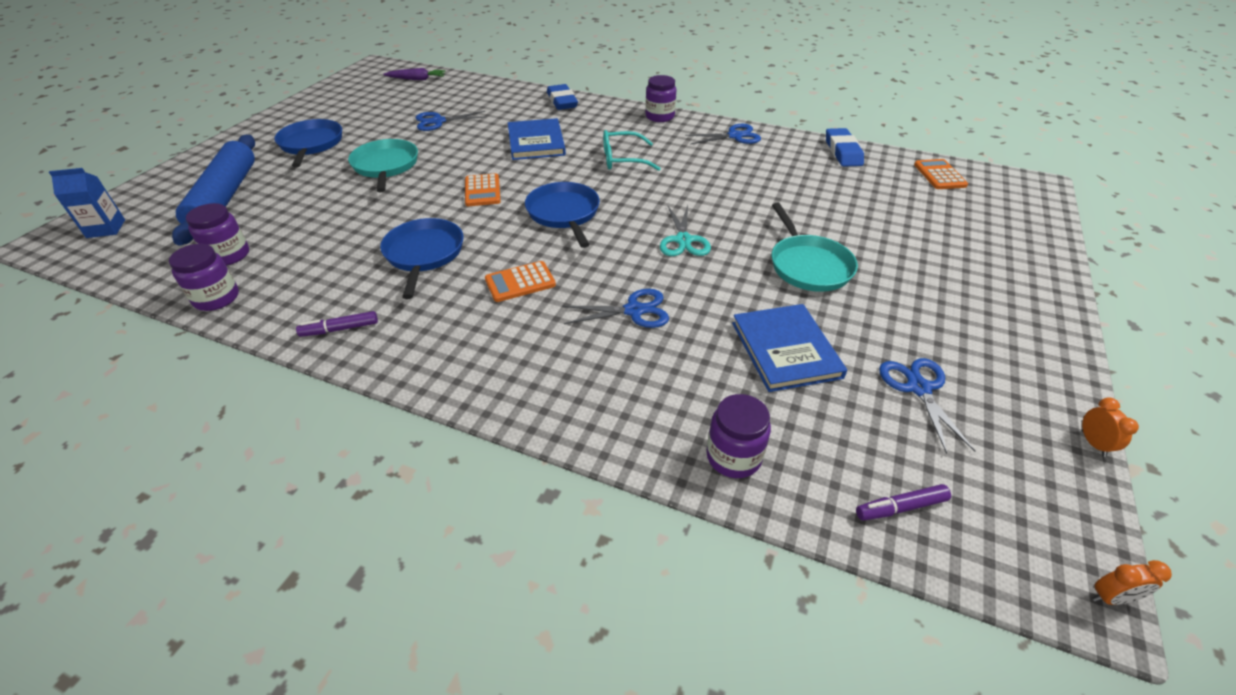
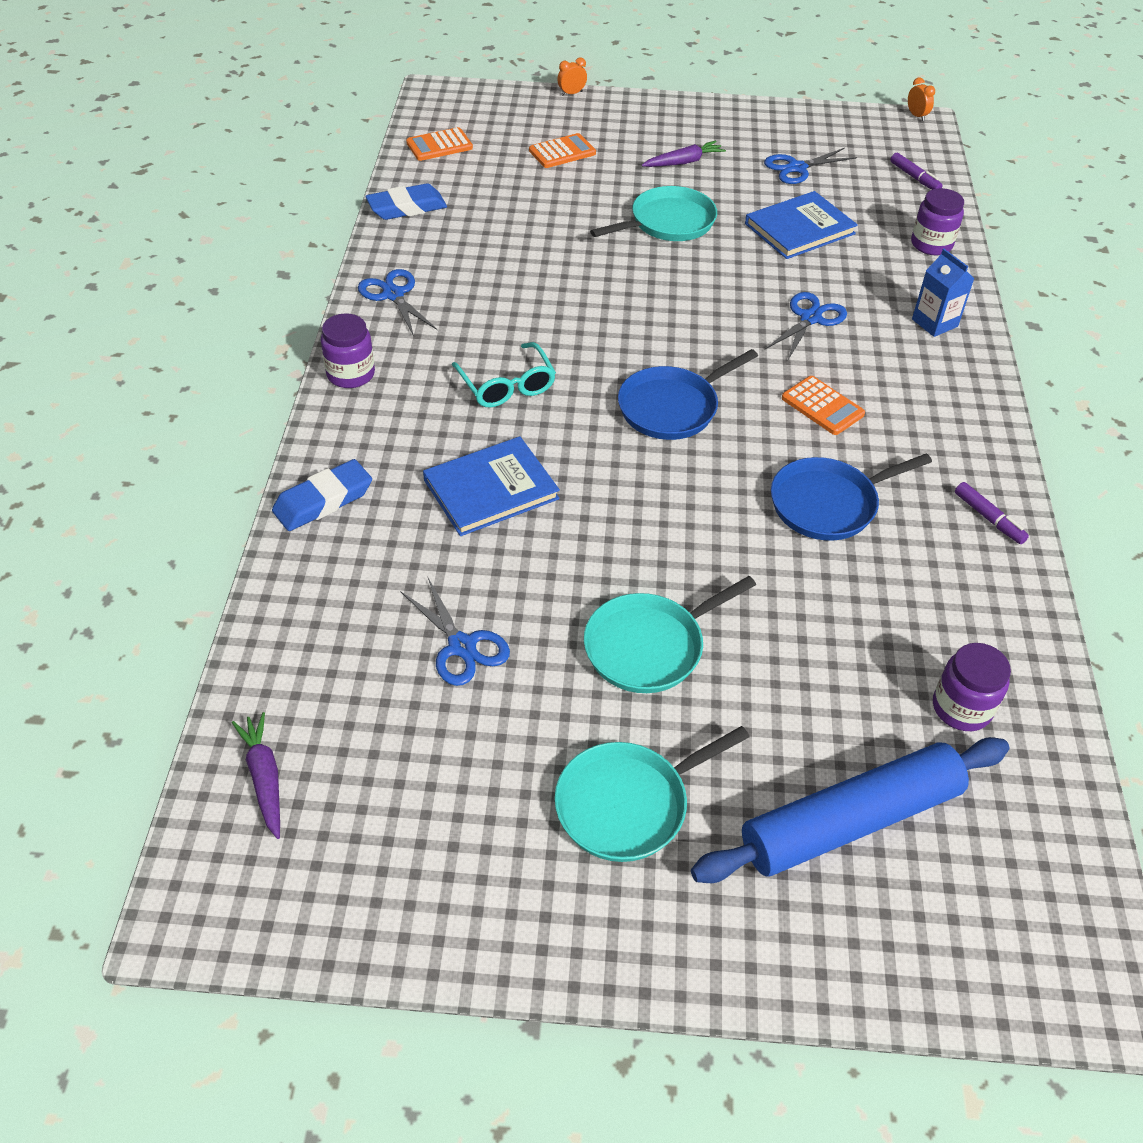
camera: 110 degrees left, 5 degrees up
blue carton [49,168,125,238] -> blue carton moved to [912,249,975,337]
purple jar [169,244,239,311] -> none
blue pan [274,119,342,168] -> turquoise pan [555,726,750,862]
orange calculator [465,173,501,206] -> orange calculator moved to [529,133,596,168]
blue scissors [562,289,669,328] -> blue scissors turned 60 degrees clockwise [765,292,847,360]
turquoise scissors [660,205,711,256] -> none
orange clock [1082,397,1139,457] -> orange clock moved to [558,57,587,96]
none -> purple carrot [642,141,726,167]

